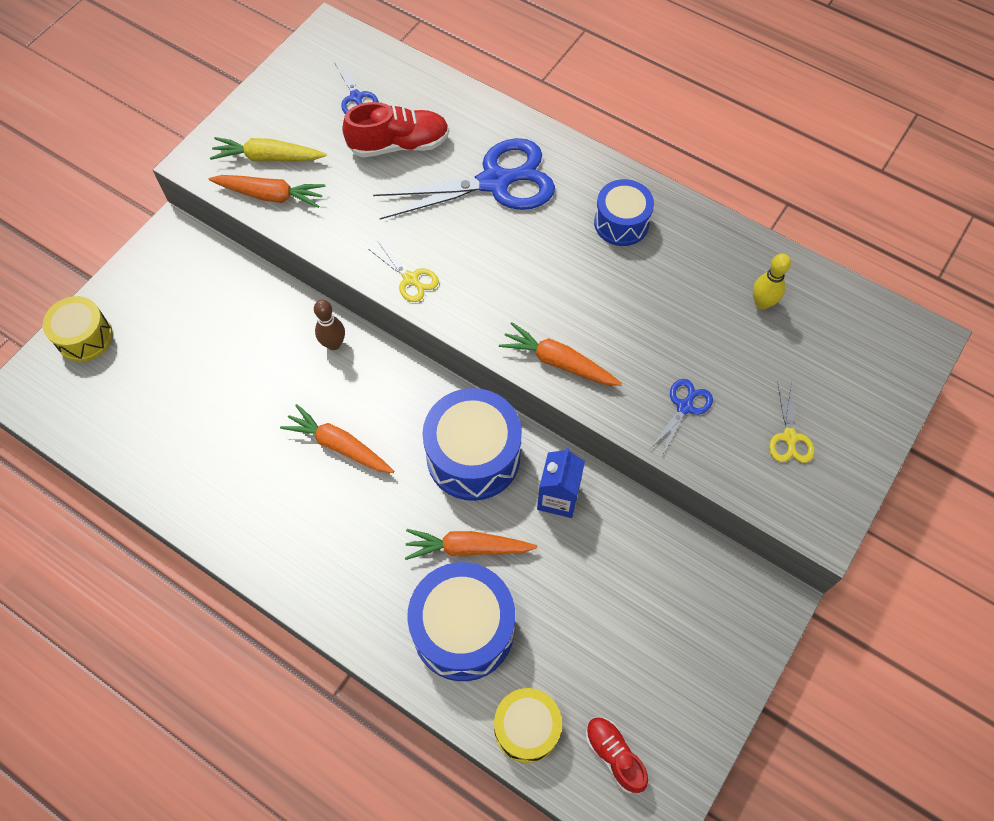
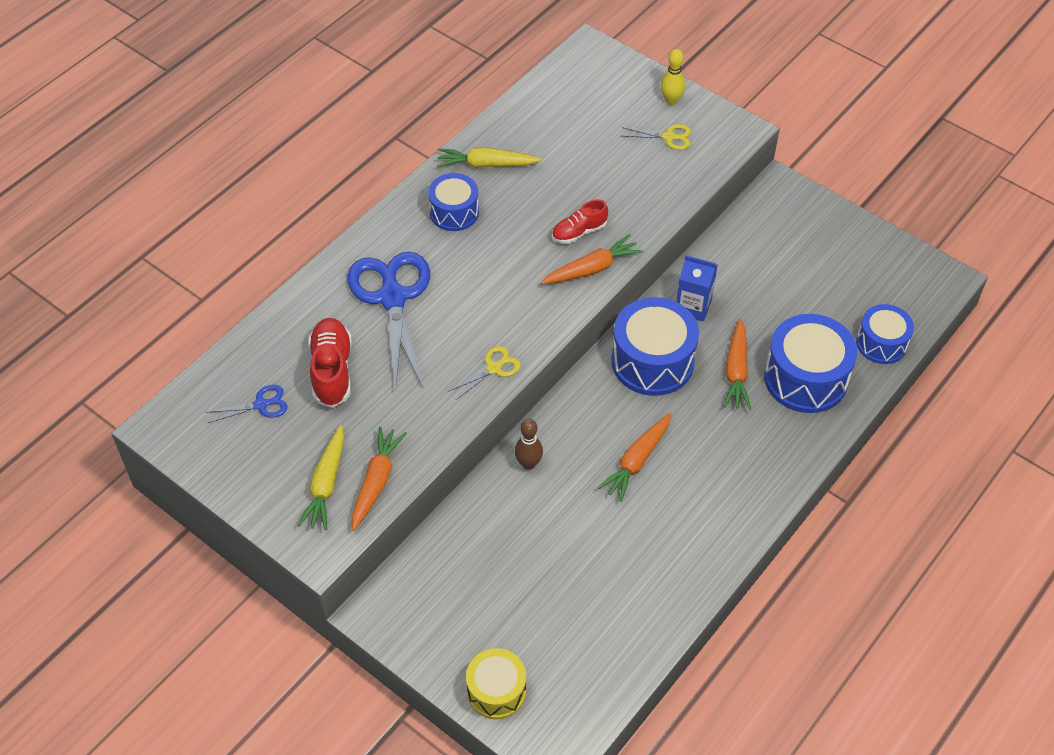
camera: 85 degrees left, 10 degrees down
yellow drum [494,688,562,763] -> blue drum [856,304,914,364]
orange carrot [499,322,622,386] -> orange carrot turned 150 degrees counterclockwise [541,234,643,284]
red shoe [586,717,648,793] -> red shoe moved to [552,200,608,244]
blue scissors [650,379,713,456] -> none
yellow bowling pin [753,254,791,310] -> yellow bowling pin moved to [661,49,685,105]
none -> yellow carrot [437,148,542,168]

